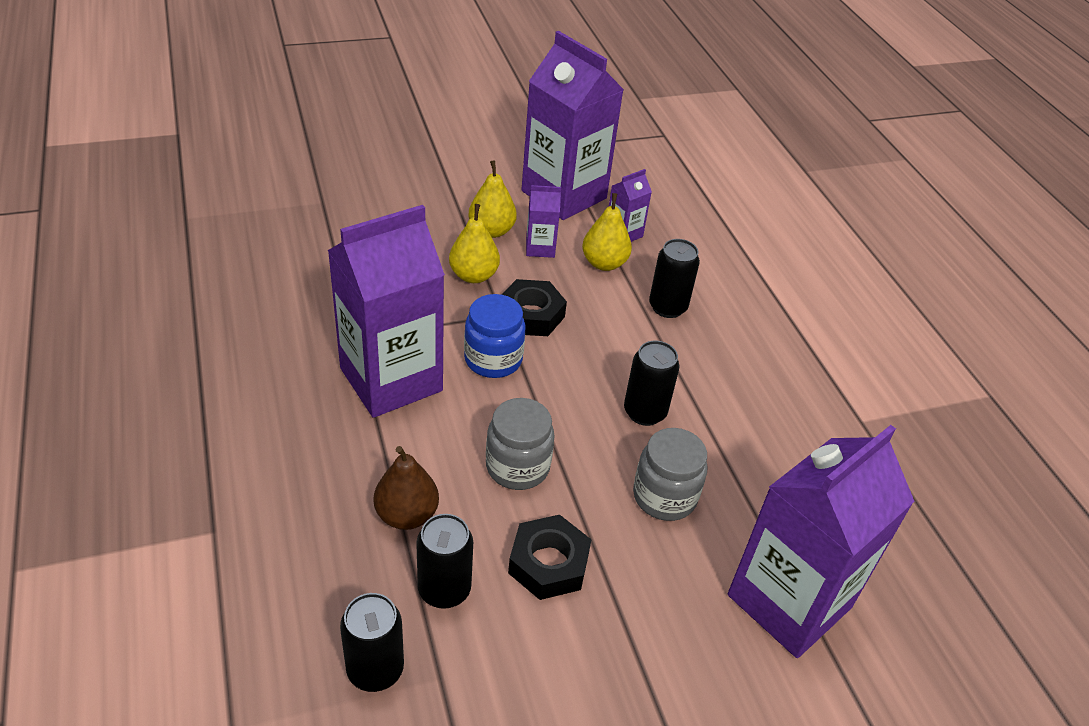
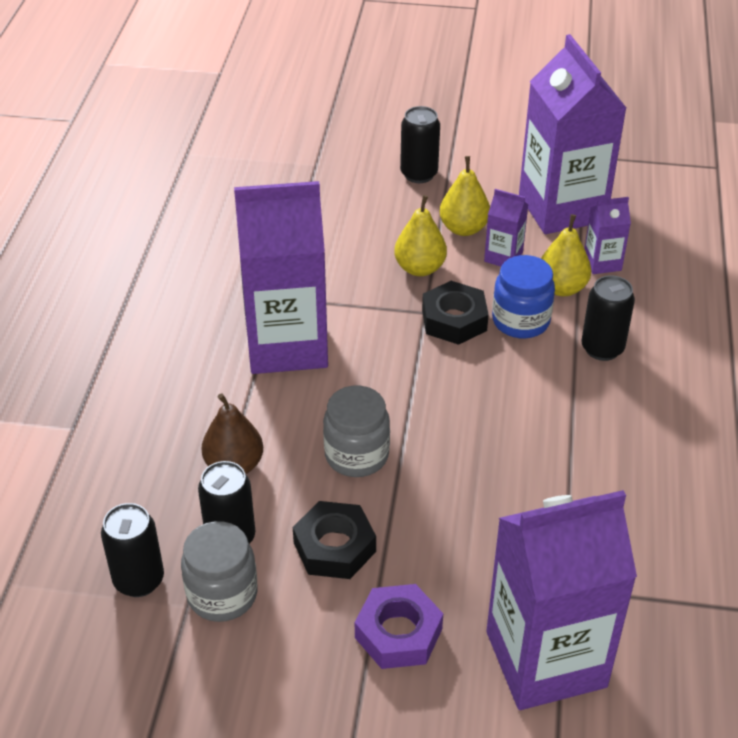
camera: 30 degrees right, 0 degrees up
blue jar [464,294,526,378] -> blue jar moved to [492,255,555,338]
black can [624,341,680,426] -> black can moved to [400,106,440,183]
grey jar [633,428,707,521] -> grey jar moved to [181,521,257,622]
none -> purple nut [355,584,443,669]

